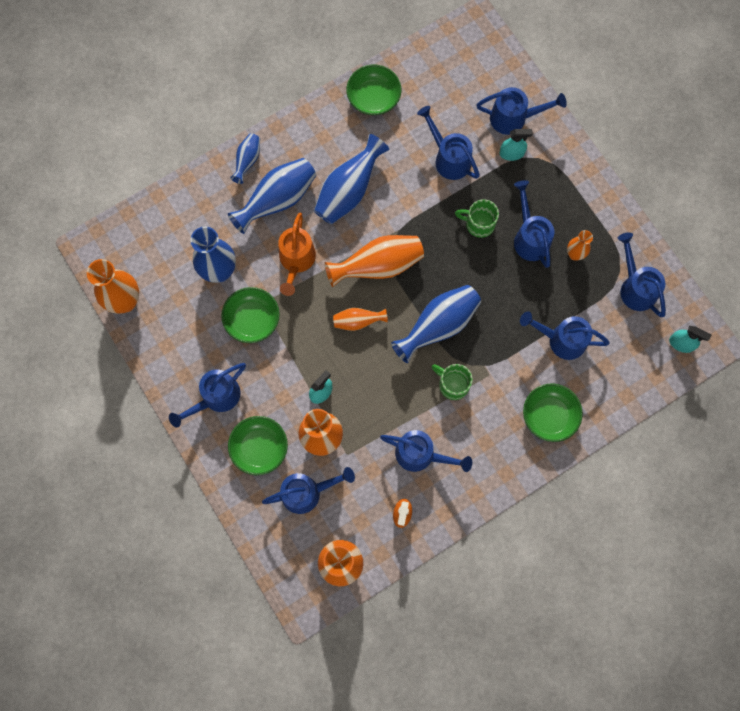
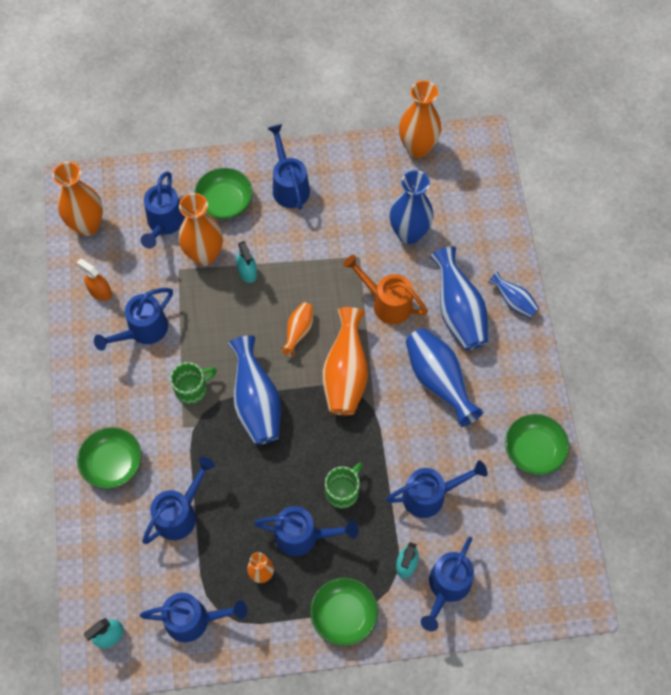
camera: 115 degrees right, 10 degrees down
green bowl [221,287,280,343] -> green bowl moved to [310,577,378,646]

